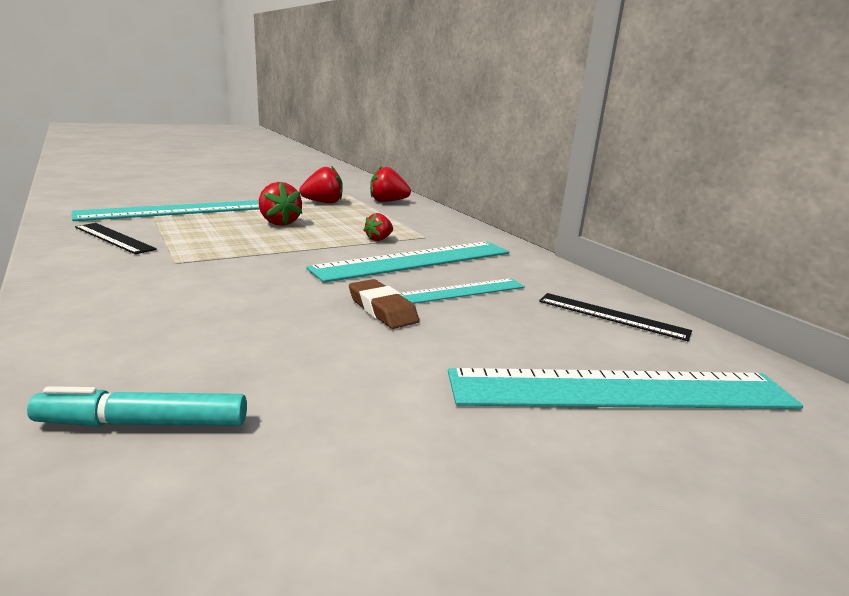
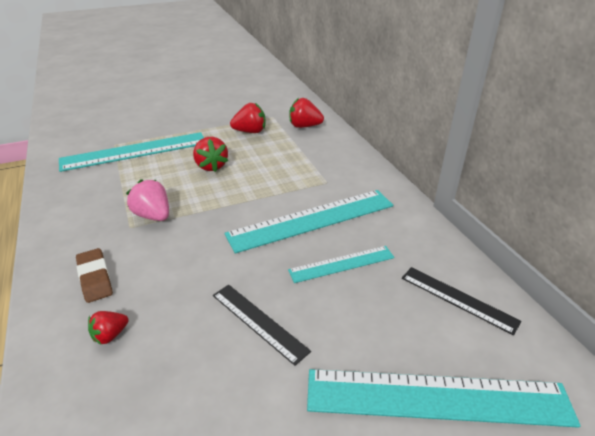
camera: 10 degrees right, 15 degrees up
turquoise marker [27,386,247,427] -> none
black ruler [75,223,157,254] -> black ruler moved to [213,285,311,366]
brown eraser [349,279,419,329] -> brown eraser moved to [76,248,113,303]
red strawberry [363,213,393,241] -> red strawberry moved to [88,311,128,344]
none -> pink strawberry [126,179,169,221]

